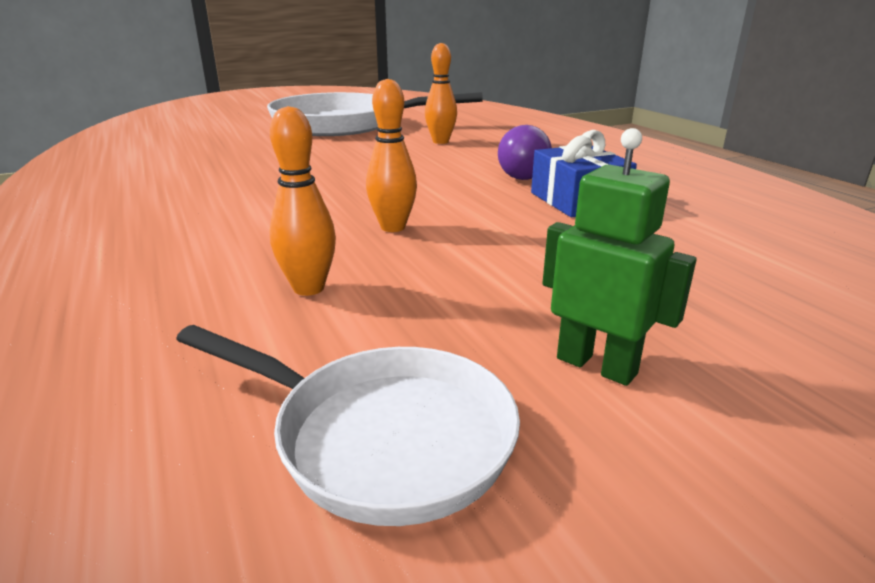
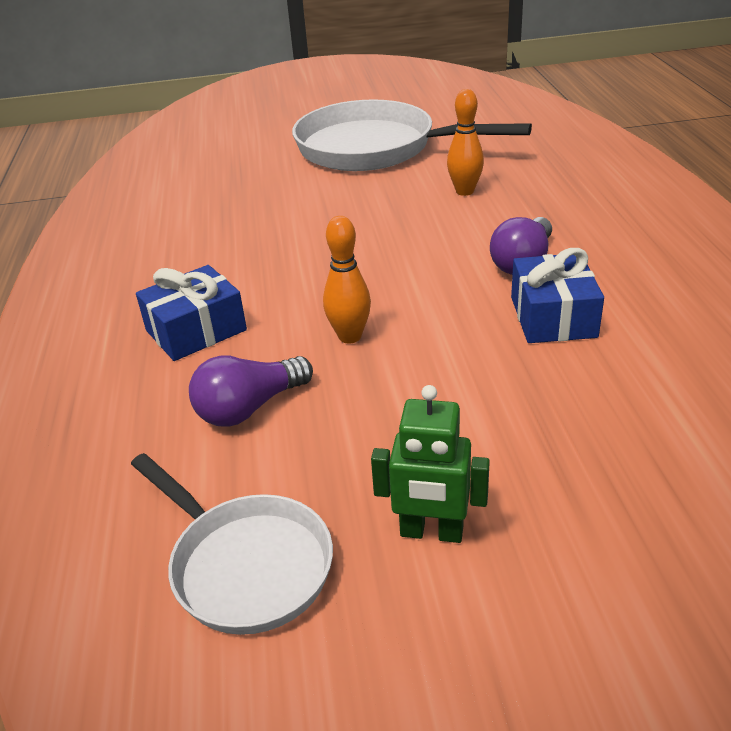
camera: 20 degrees right, 10 degrees up
orange bowling pin [269,106,336,296] -> purple light bulb [189,355,313,427]
green robot [543,128,696,386] -> green robot turned 135 degrees clockwise [371,385,490,543]
none -> blue gift [136,265,247,361]

